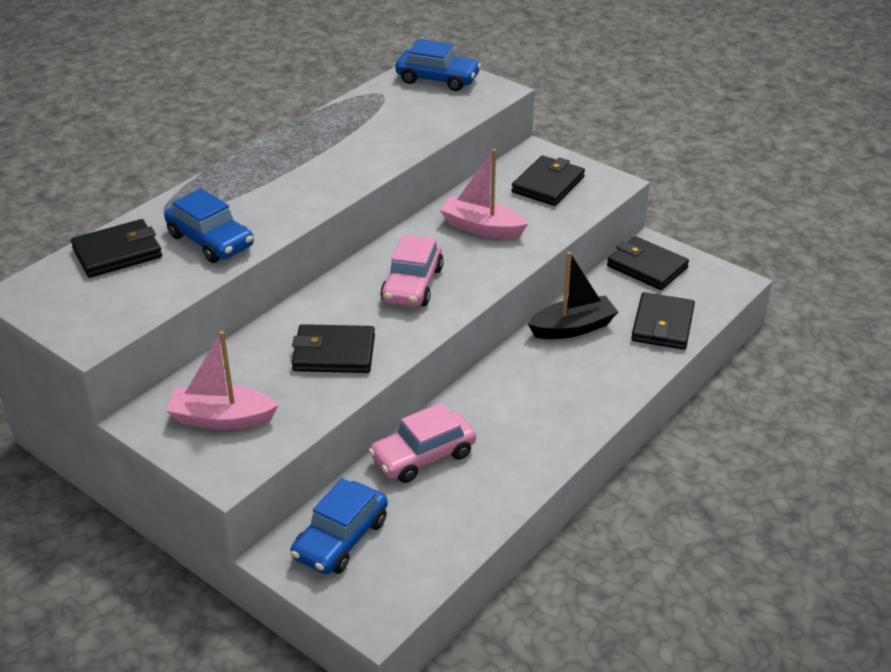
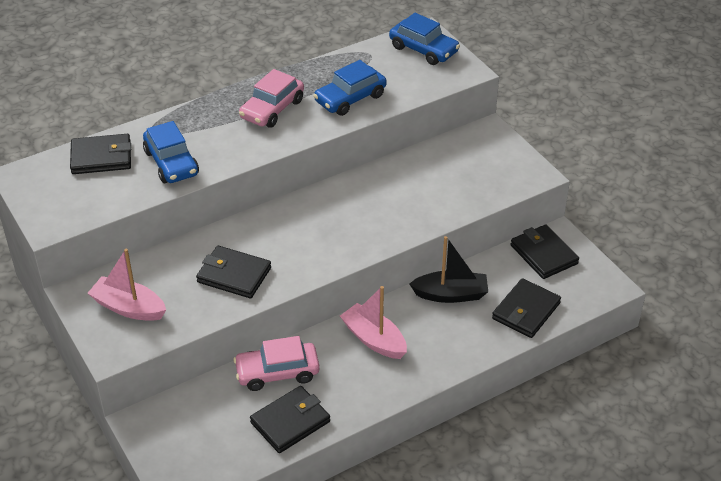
camera: 20 degrees right, 5 degrees up
blue car [291,478,388,574] -> blue car moved to [313,60,387,116]
pink car [380,234,444,307] -> pink car moved to [239,69,304,128]
pink boat [440,149,528,239] -> pink boat moved to [340,286,407,359]
black wallet [512,156,585,206] -> black wallet moved to [250,386,330,453]

